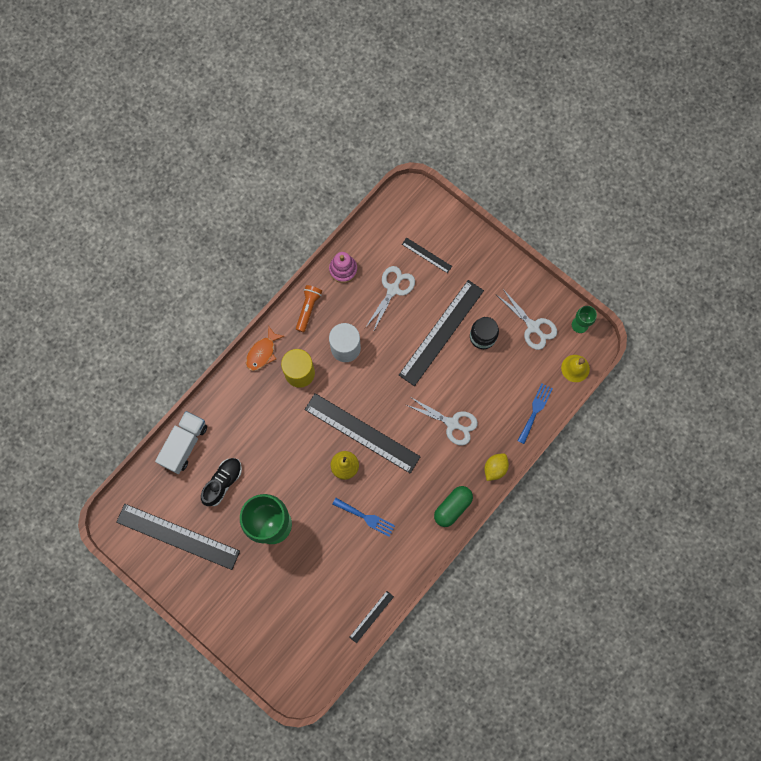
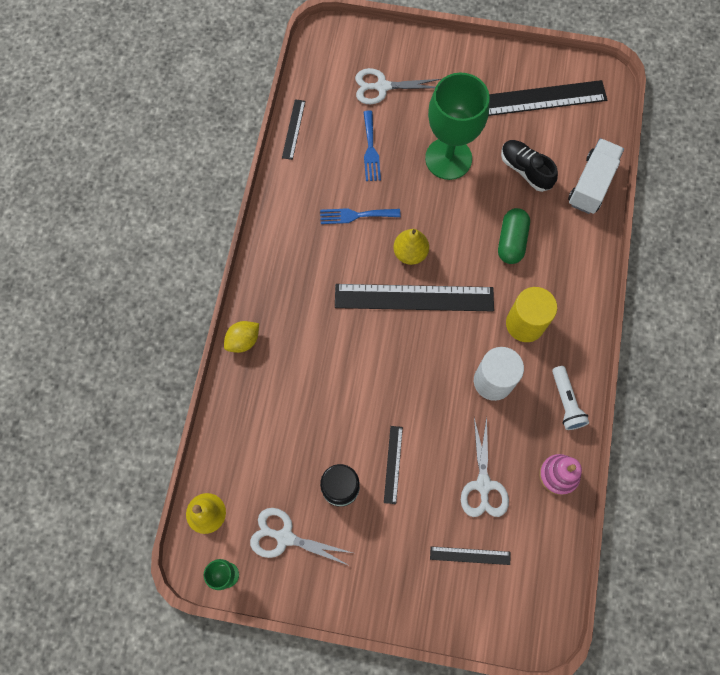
camera: 150 degrees right, 5 degrees down
white truck [155,411,207,474] -> white truck turned 150 degrees counterclockwise [568,138,624,214]
black shoe [201,458,242,506] -> black shoe turned 135 degrees clockwise [501,140,558,192]
orange fish [246,326,284,371] -> none
orange flashlight [296,285,322,332] -> white flashlight [552,366,589,430]
black ruler [399,280,484,386] -> black ruler [384,426,403,504], size x0.46
white scissors [407,398,478,446] -> white scissors moved to [355,68,441,104]
green capsule [434,486,473,527] -> green capsule moved to [498,208,530,264]
yellow lemon [484,453,509,481] -> yellow lemon turned 45 degrees clockwise [224,321,259,353]
blue fork [518,383,553,444] -> blue fork moved to [364,111,381,181]

